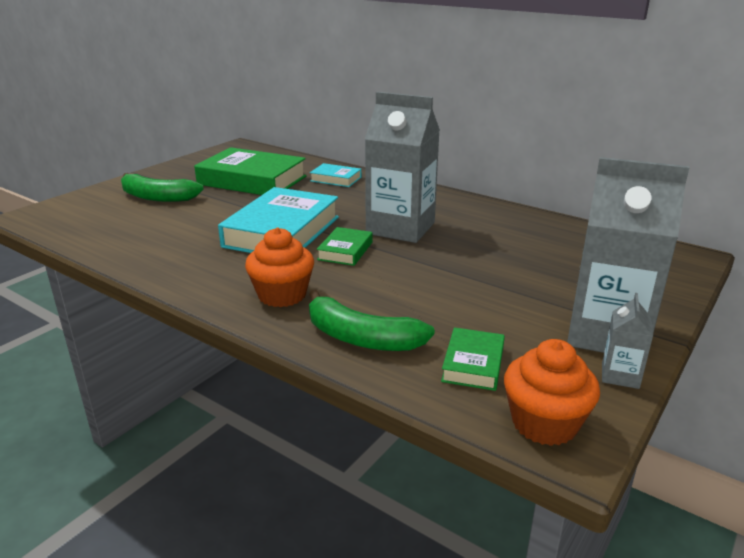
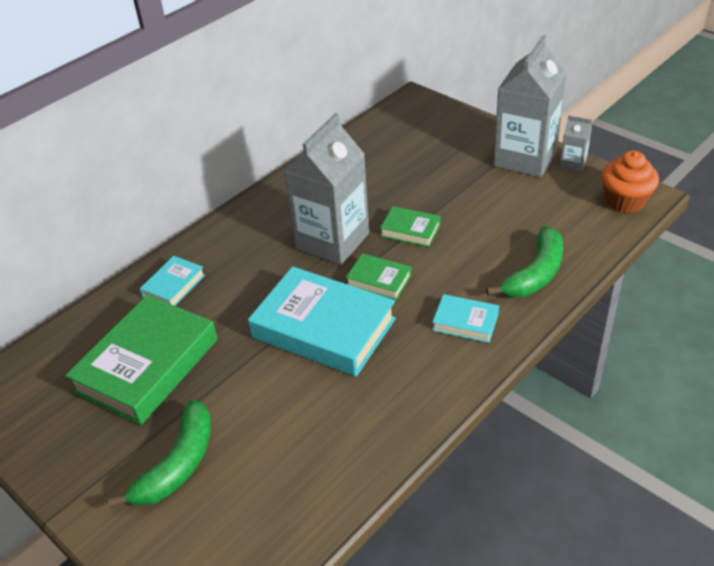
camera: 80 degrees left, 15 degrees up
orange cupcake [245,228,314,307] -> turquoise book [432,294,499,343]
green book [441,327,505,391] -> green book moved to [380,206,441,247]

